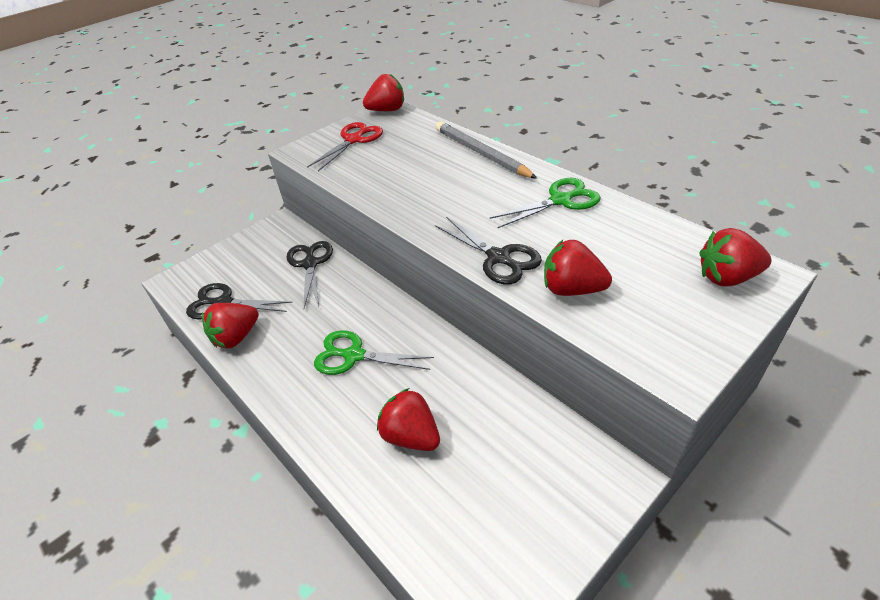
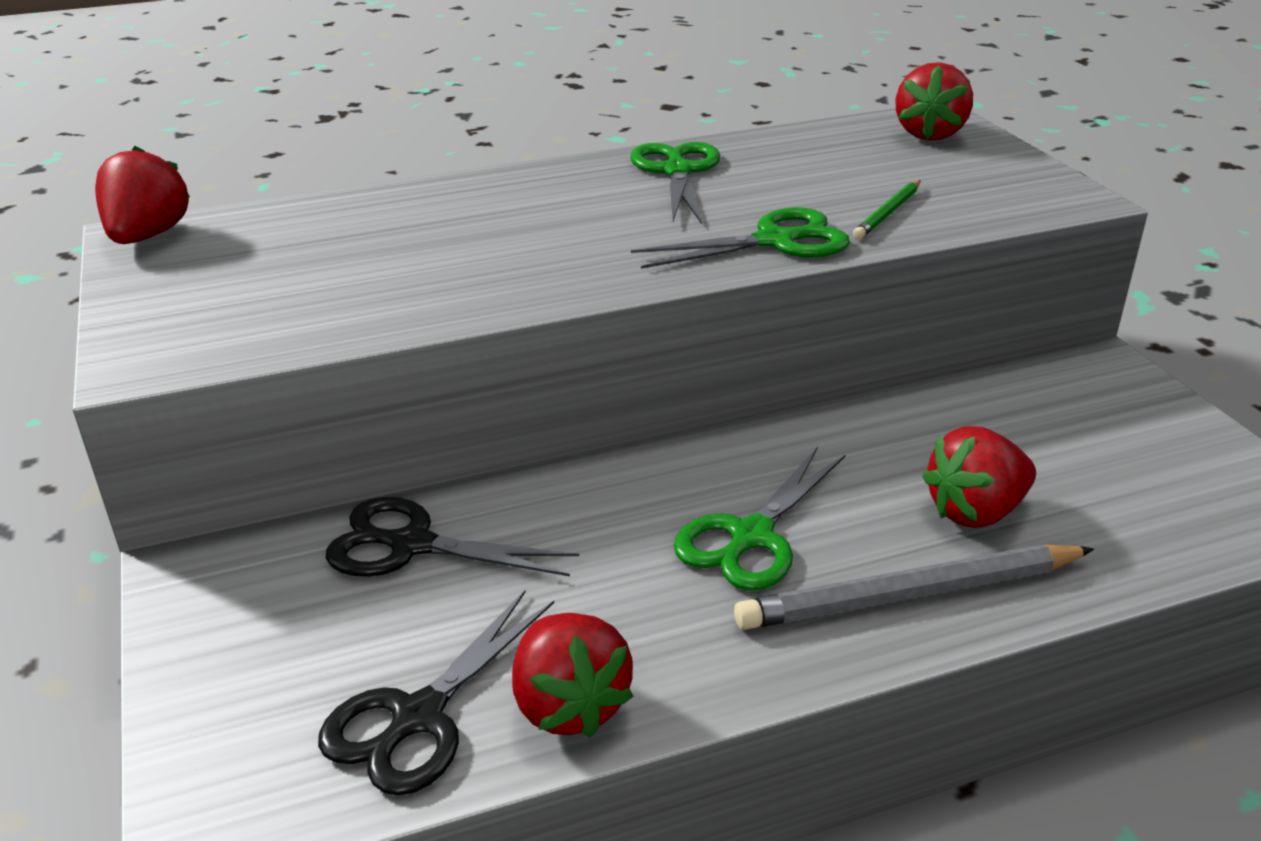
camera: 70 degrees left, 10 degrees down
red scissors [307,122,383,171] -> none
black scissors [435,217,542,284] -> green scissors [631,207,850,269]
grey pencil [436,121,537,179] -> grey pencil moved to [734,545,1094,630]
red strawberry [544,240,612,296] -> green pencil [853,180,921,239]

